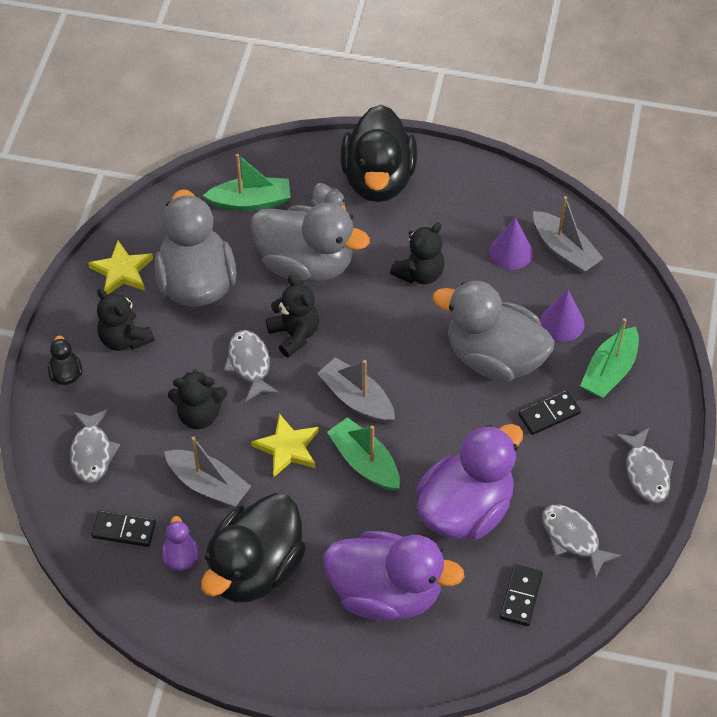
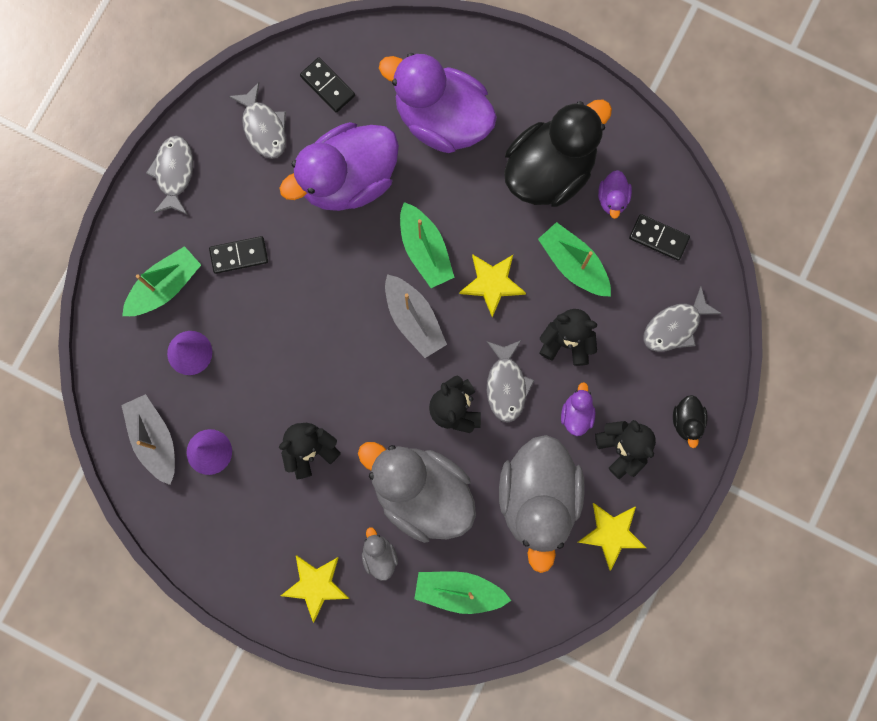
camera: 165 degrees left, 25 degrees up
grey fish [70,409,120,483] -> grey fish turned 135 degrees counterclockwise [643,286,722,352]
grey boat [164,436,251,507] -> green boat [538,222,611,297]
black duck [340,105,418,202] -> yellow star [281,555,350,623]
grey duck [433,281,555,382] -> none
black domino [500,564,543,626] -> black domino turned 75 degrees counterclockwise [300,57,355,113]
none -> purple duck [561,382,595,436]

